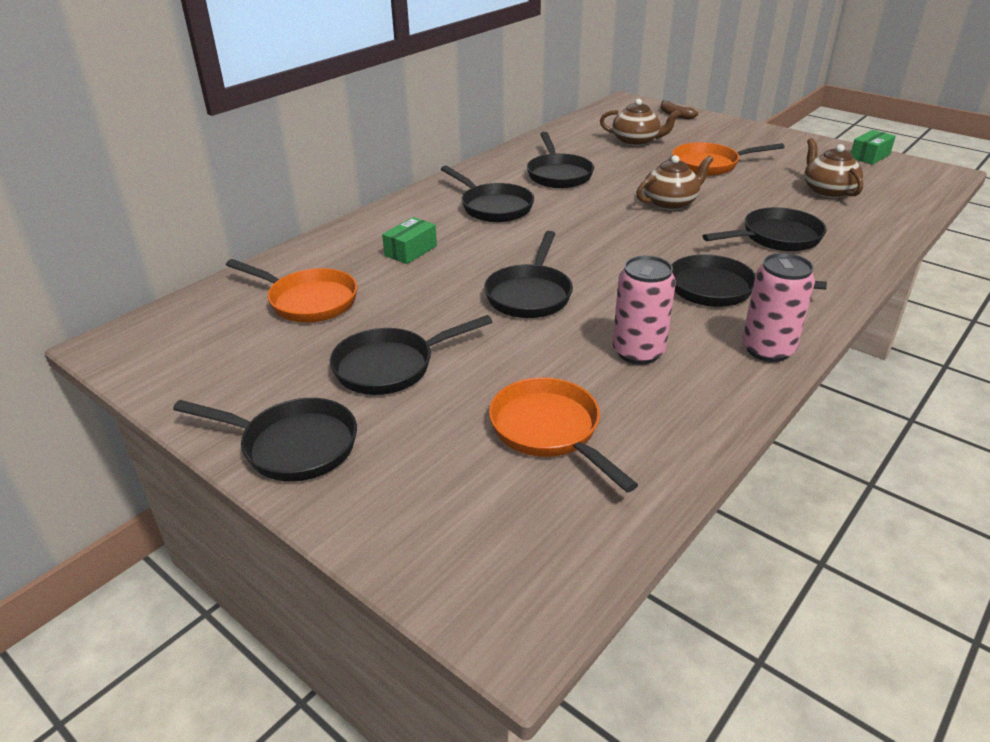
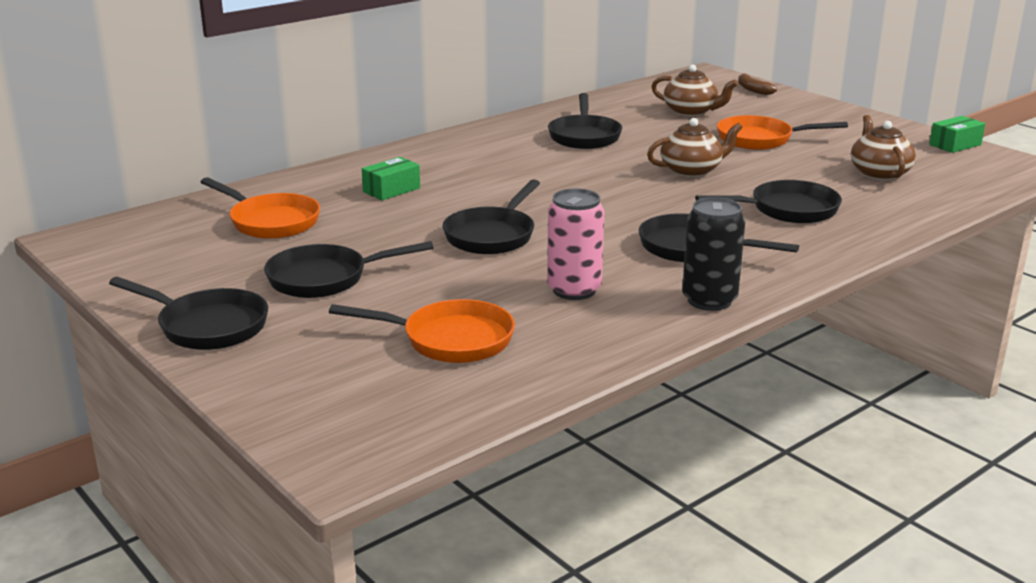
camera: 10 degrees right, 10 degrees down
black pan [441,166,534,222] -> none
orange pan [489,377,638,493] -> orange pan turned 120 degrees clockwise [329,299,515,363]
pink can [742,253,815,362] -> black can [682,197,745,311]

